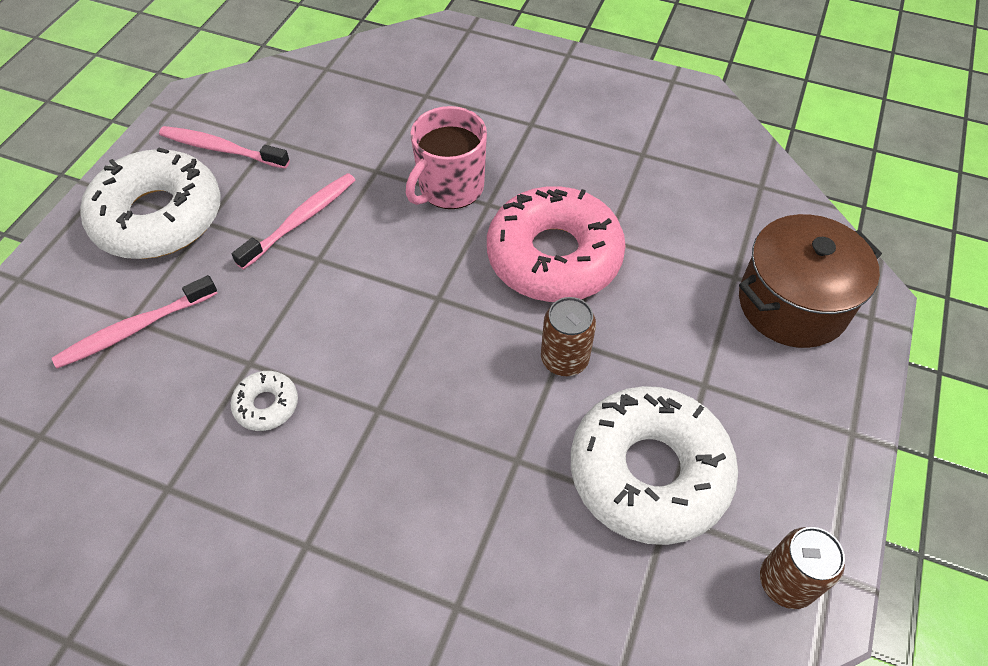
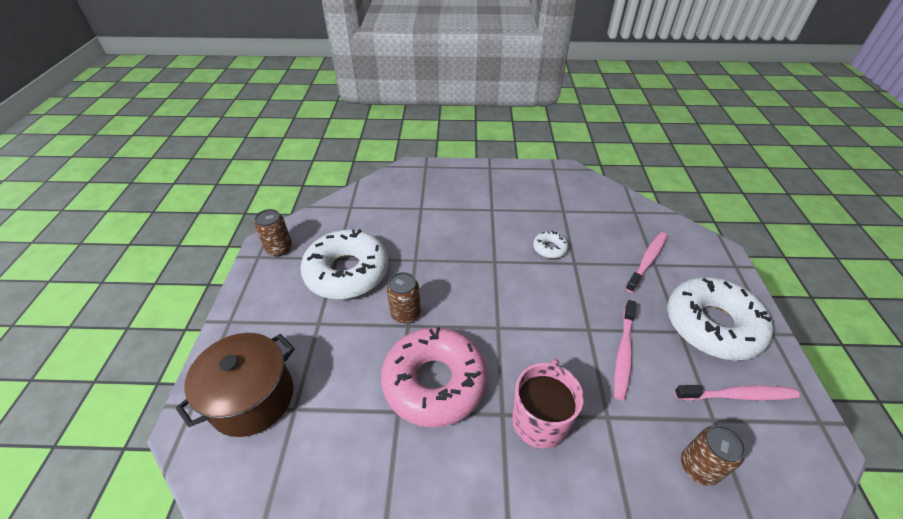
camera: 160 degrees right, 10 degrees down
none -> brown can [681,425,746,486]

